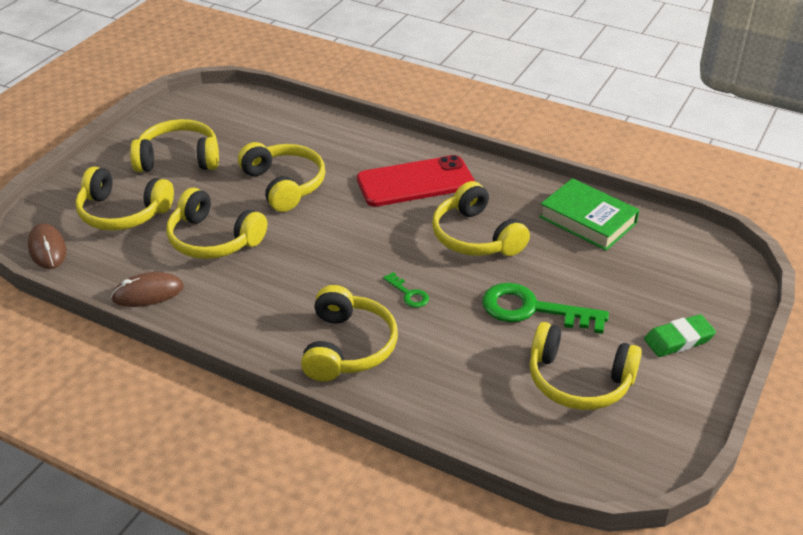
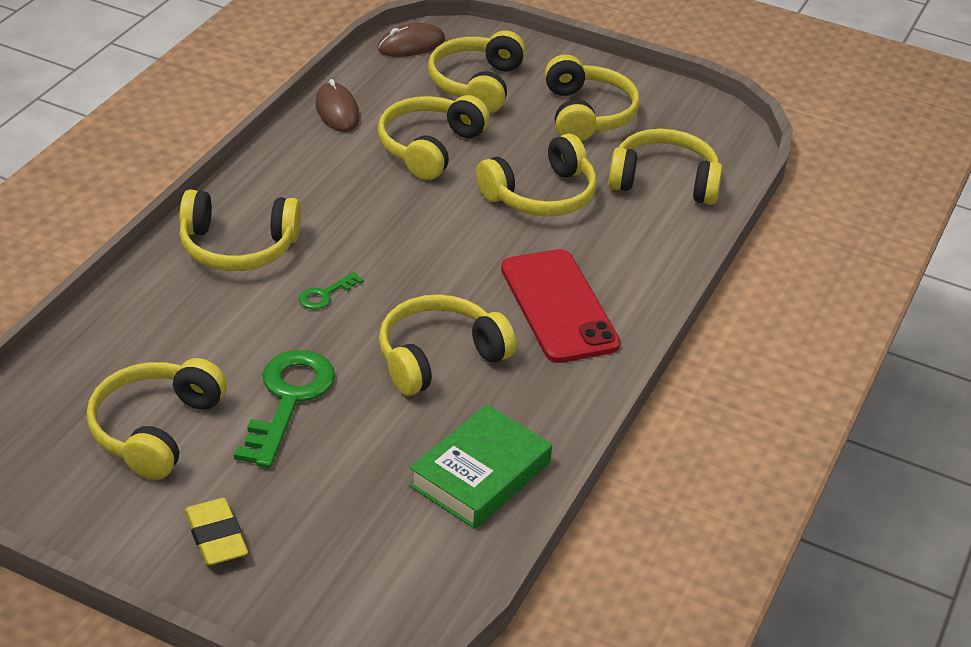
camera: 85 degrees right, 0 degrees up
green eraser [644,314,716,357] -> yellow eraser [185,498,248,566]
none -> yellow headphones [608,129,723,205]

